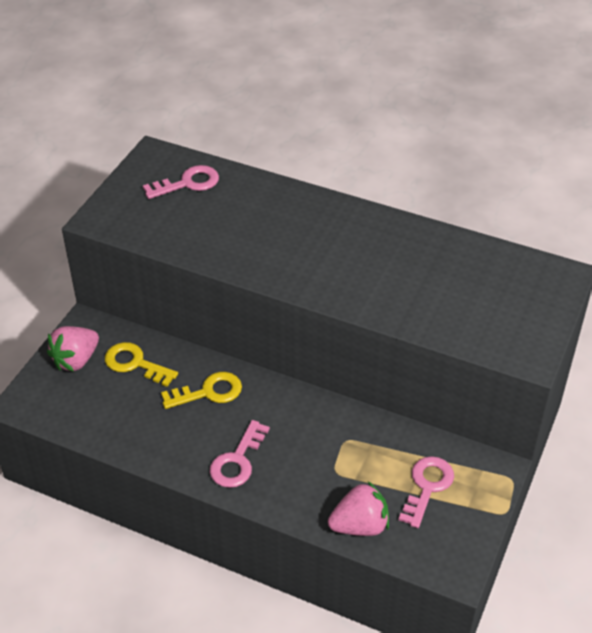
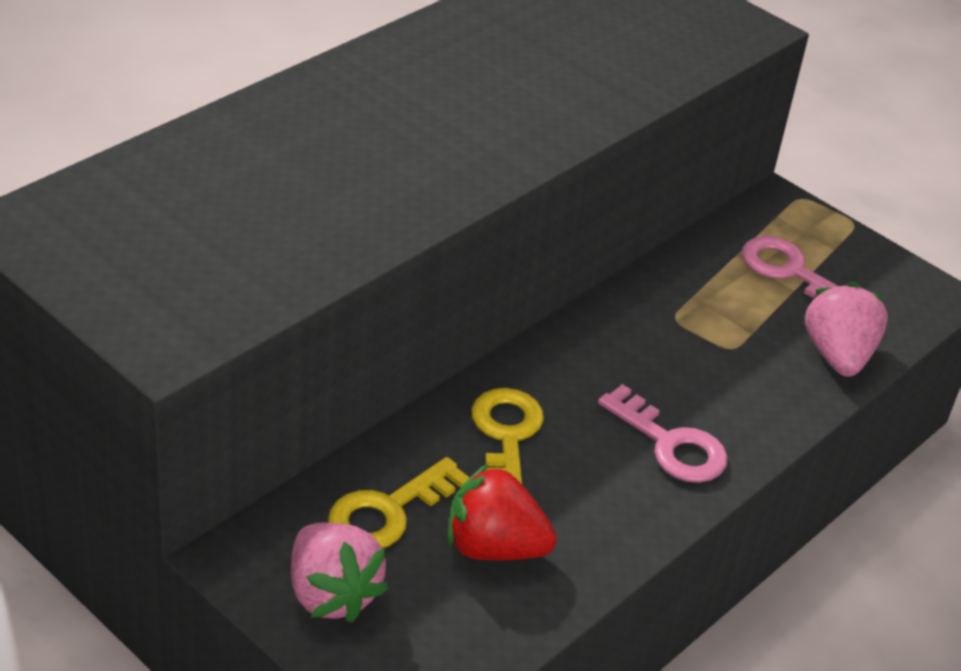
camera: 75 degrees left, 5 degrees down
pink key [143,165,219,199] -> none
none -> red strawberry [448,463,557,560]

